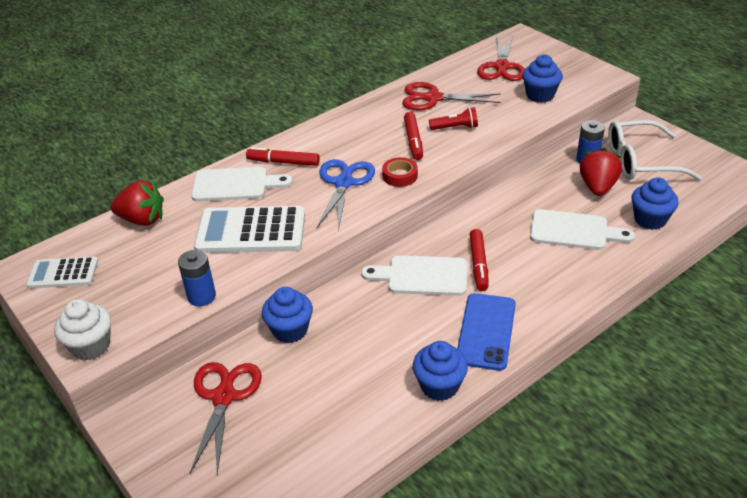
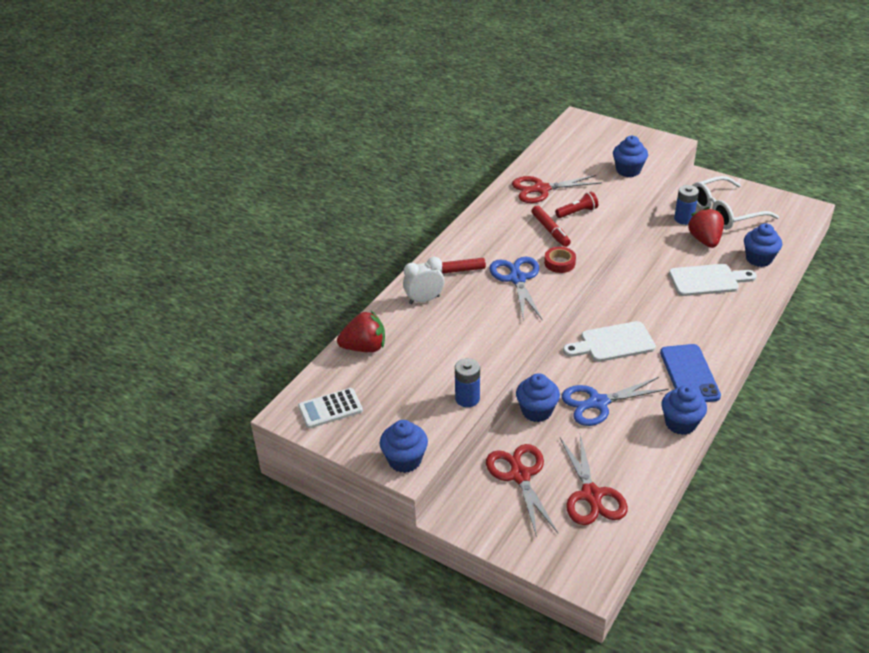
camera: 20 degrees left, 0 degrees up
white cupcake [54,299,111,360] -> blue cupcake [379,420,428,473]
white cutting board [191,167,292,202] -> white clock [403,257,444,304]
white calculator [194,206,305,253] -> none
red marker [470,229,489,291] -> none
red scissors [477,36,525,81] -> red scissors moved to [560,435,628,525]
none -> blue scissors [561,377,669,426]

